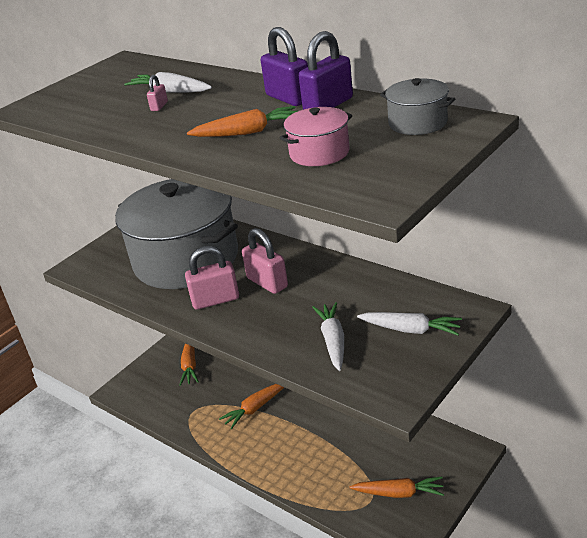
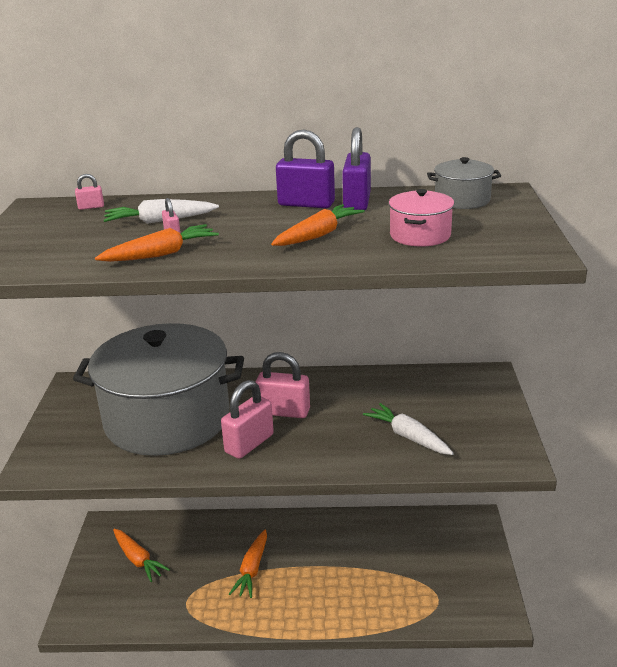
camera: 40 degrees left, 5 degrees down
orange carrot [349,476,444,498] -> orange carrot moved to [95,224,219,262]
white carrot [357,312,462,335] -> none
none -> pink padlock [75,174,104,210]

